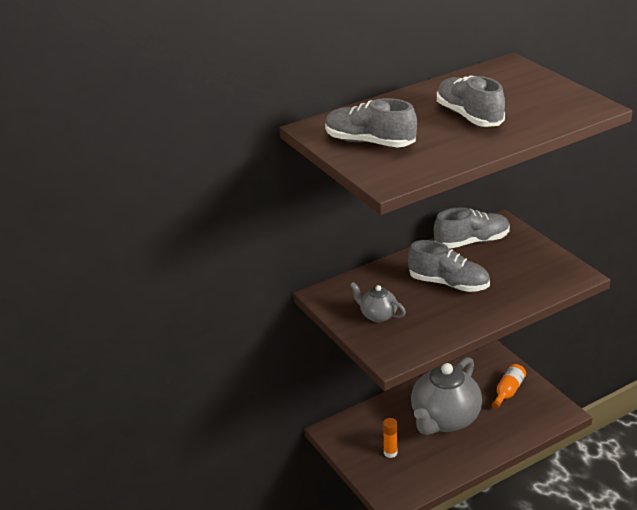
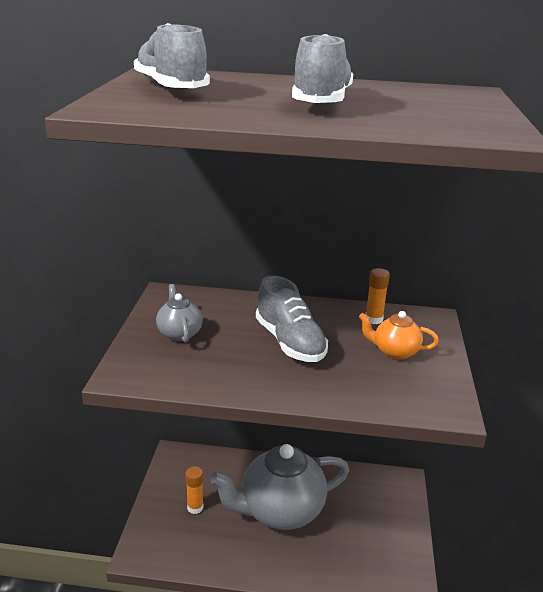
camera: 35 degrees right, 5 degrees down
grey shoe [434,207,510,249] -> orange glue stick [366,268,390,324]
orange bottle [492,364,526,409] -> none
none -> orange teapot [359,311,439,360]

